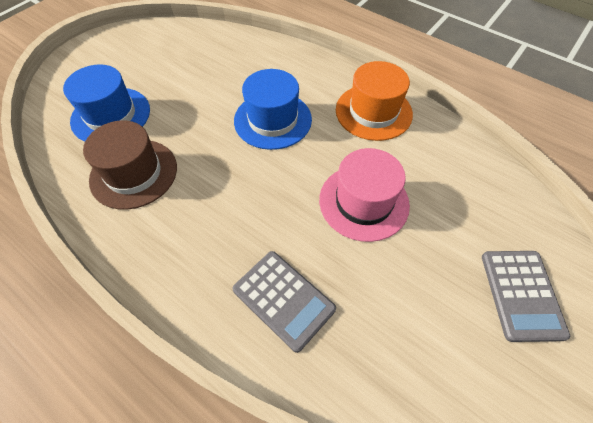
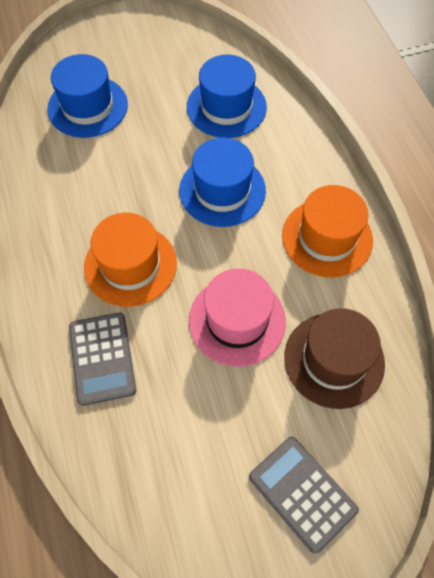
camera: 35 degrees right, 5 degrees up
brown hat [83,120,177,210] -> brown hat moved to [284,308,385,409]
grey calculator [482,251,570,342] -> grey calculator turned 105 degrees clockwise [249,436,359,554]
none -> orange hat [84,213,177,307]
none -> blue hat [187,55,267,138]

